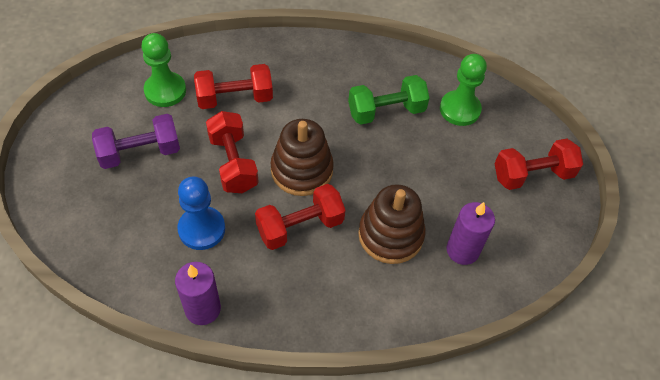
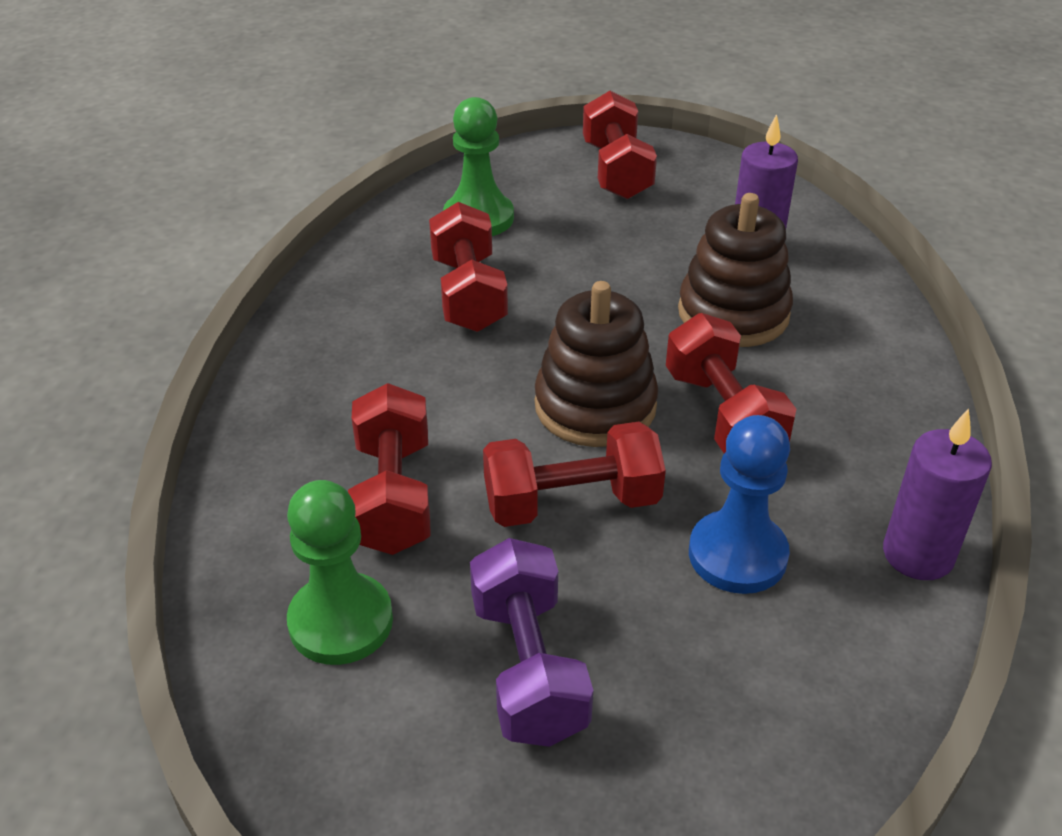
camera: 80 degrees left, 15 degrees down
green dumbbell [348,75,430,125] -> red dumbbell [429,202,508,332]

